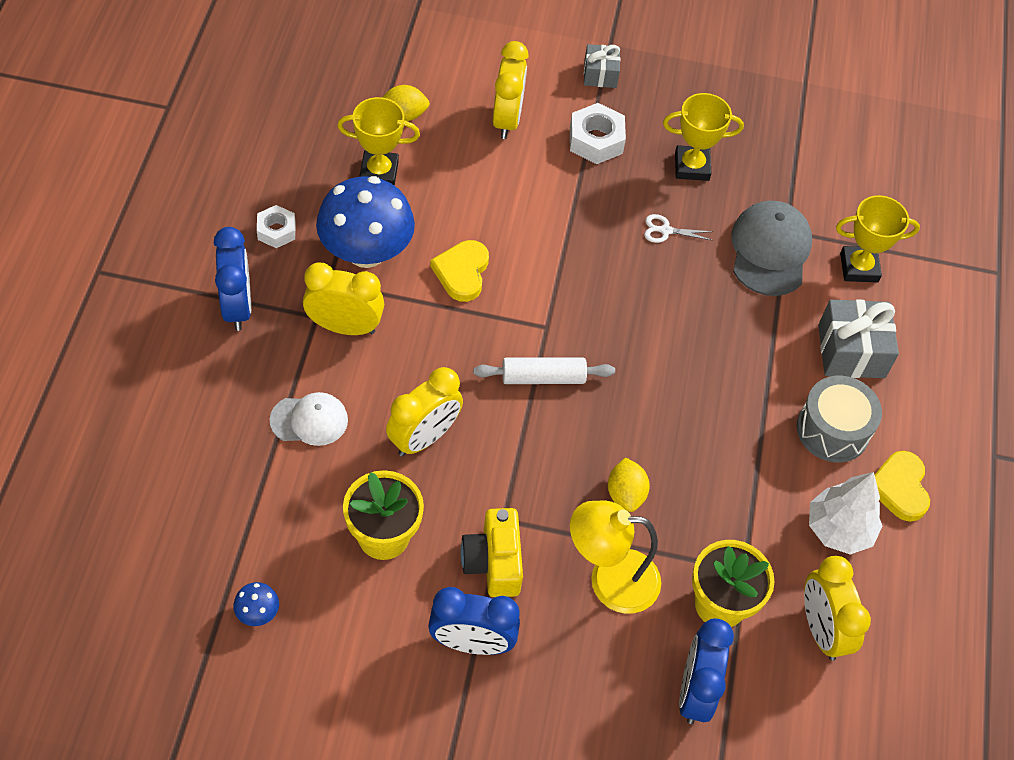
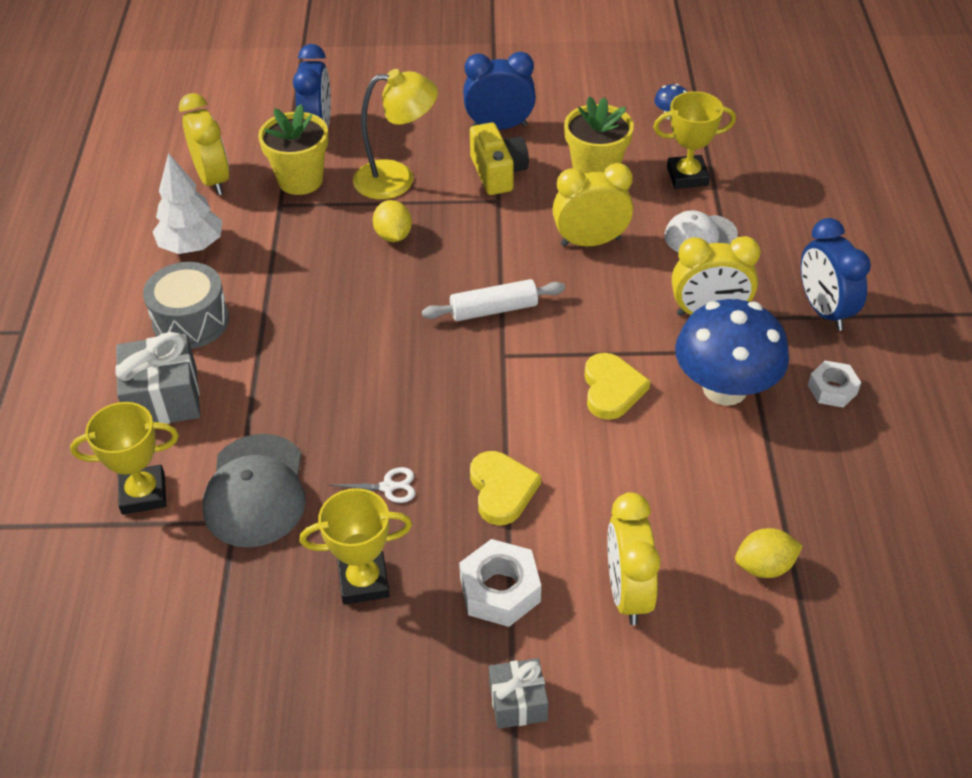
camera: 175 degrees right, 10 degrees down
yellow trophy [337,97,420,186] -> yellow trophy moved to [653,91,736,189]
yellow clock [386,367,463,457] -> yellow clock turned 45 degrees clockwise [553,163,633,247]
yellow heart [875,451,930,522] -> yellow heart moved to [470,451,541,525]

